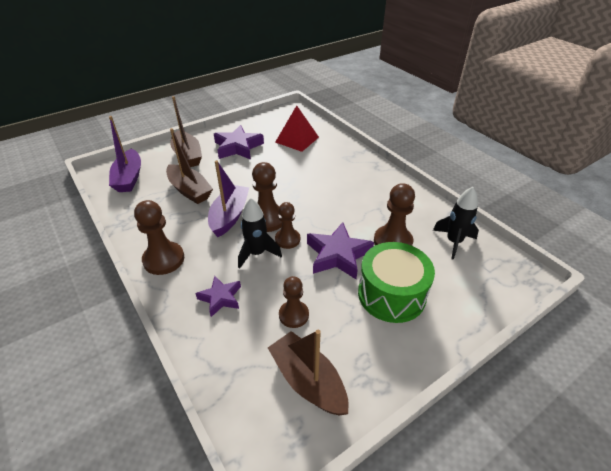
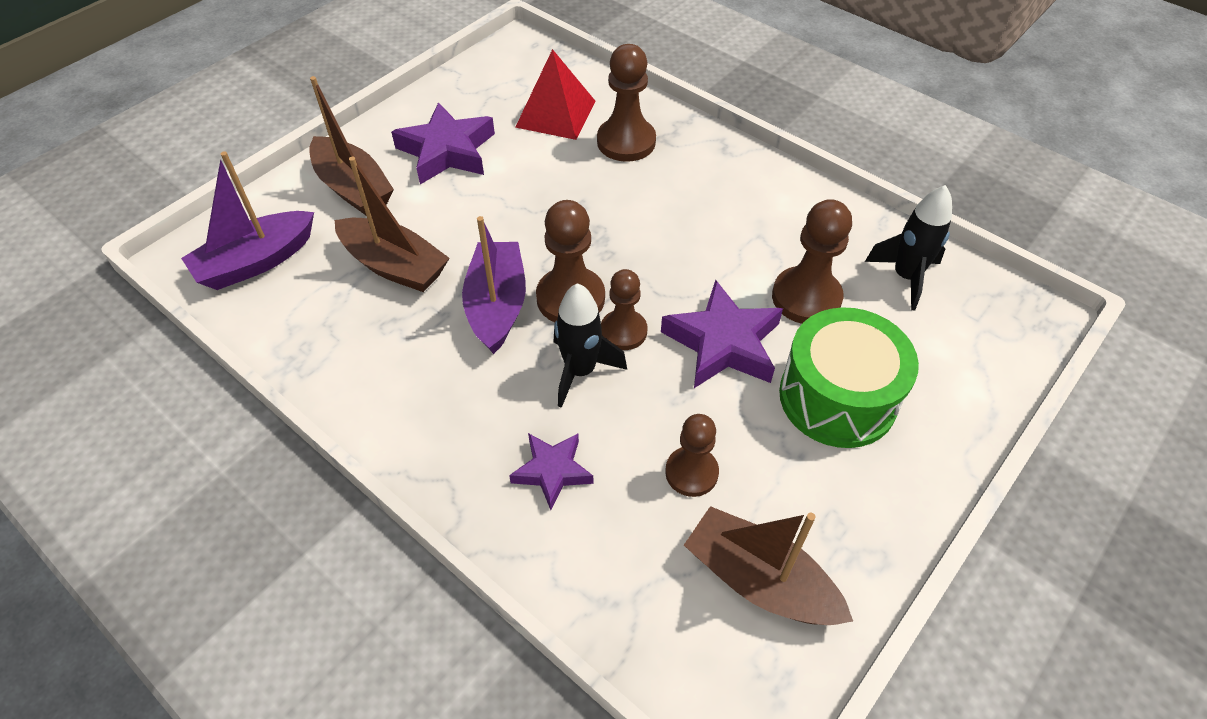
camera: 15 degrees left, 10 degrees up
purple boat [109,116,141,192] -> purple boat turned 75 degrees clockwise [181,151,314,290]
brown pawn [134,200,184,275] -> brown pawn moved to [597,44,656,162]

